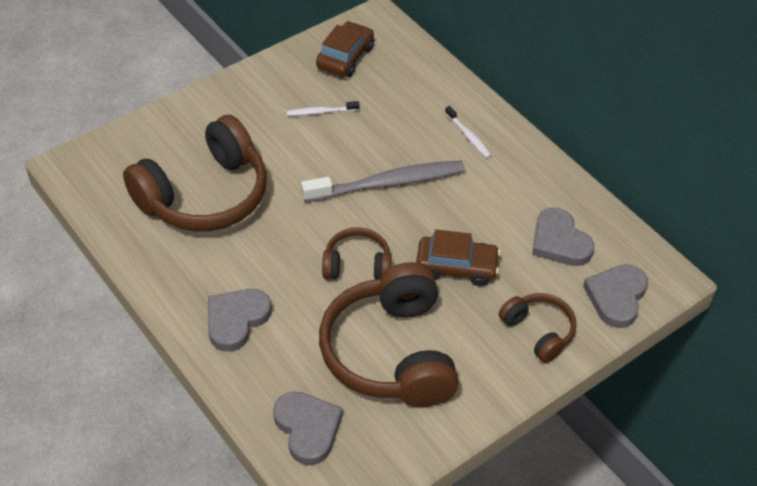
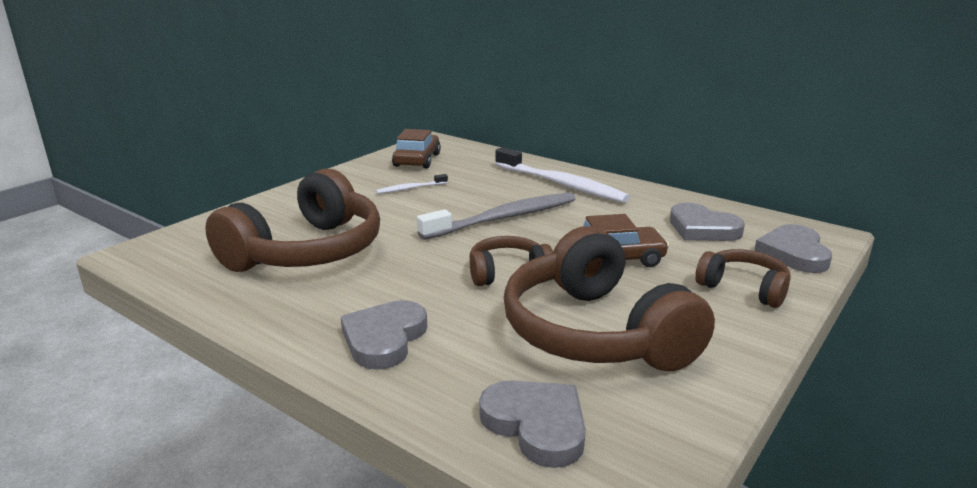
camera: 15 degrees left, 25 degrees down
white toothbrush [445,106,491,158] -> white toothbrush [495,147,630,203], size x2.17

